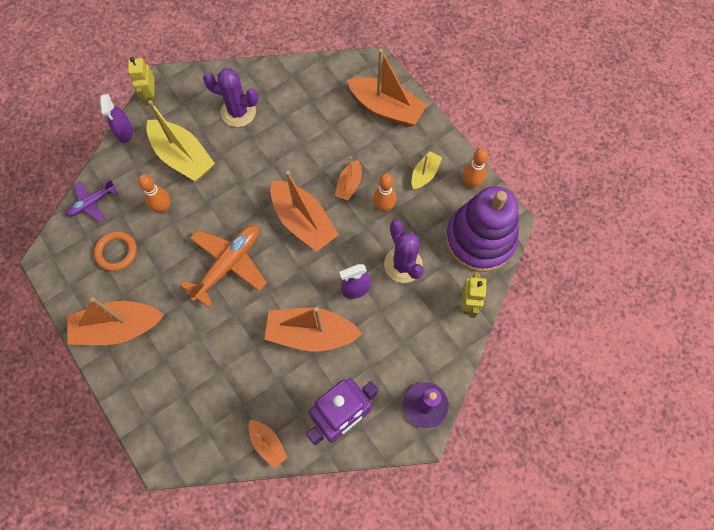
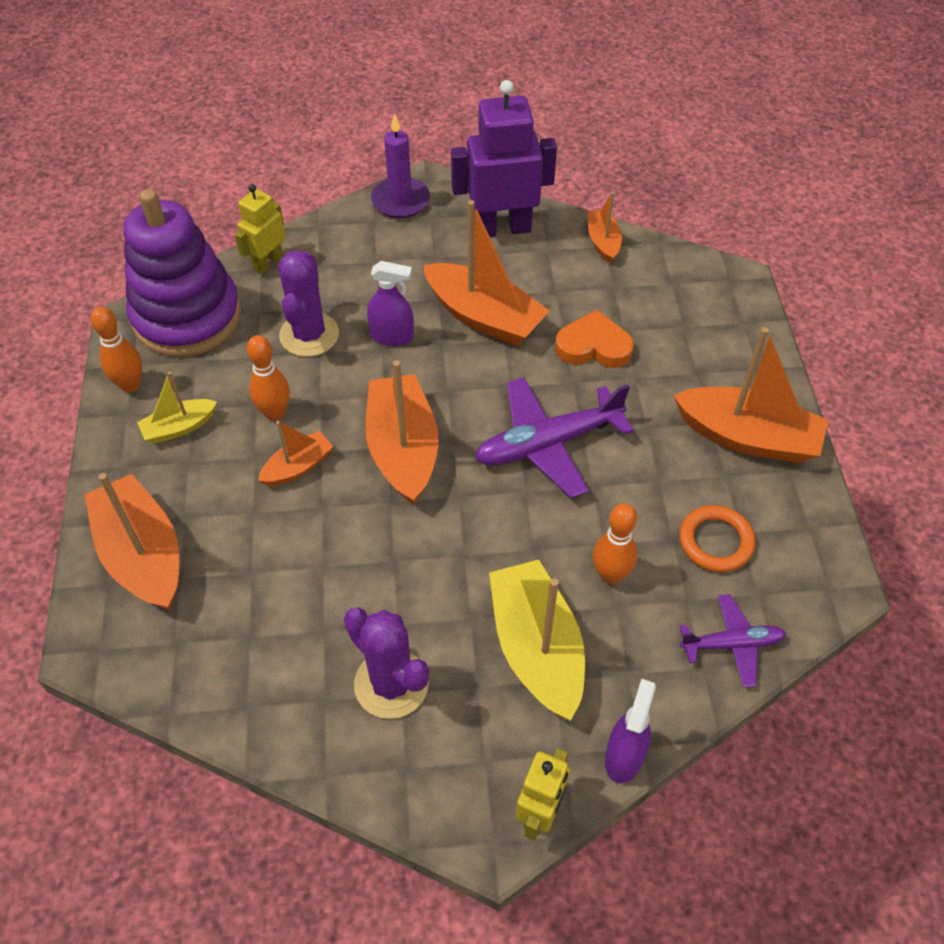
camera: 150 degrees left, 15 degrees down
orange plane [180,225,267,308] -> purple plane [475,377,634,498]
none -> orange heart [555,310,634,368]

